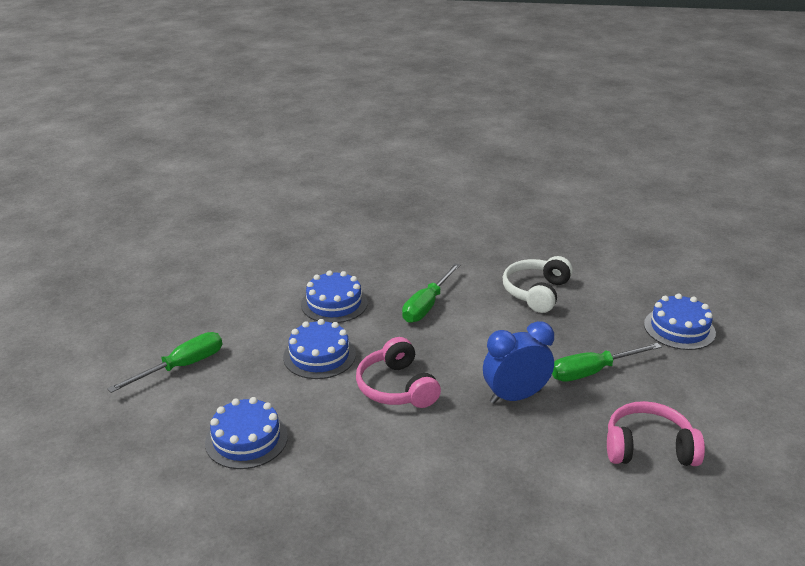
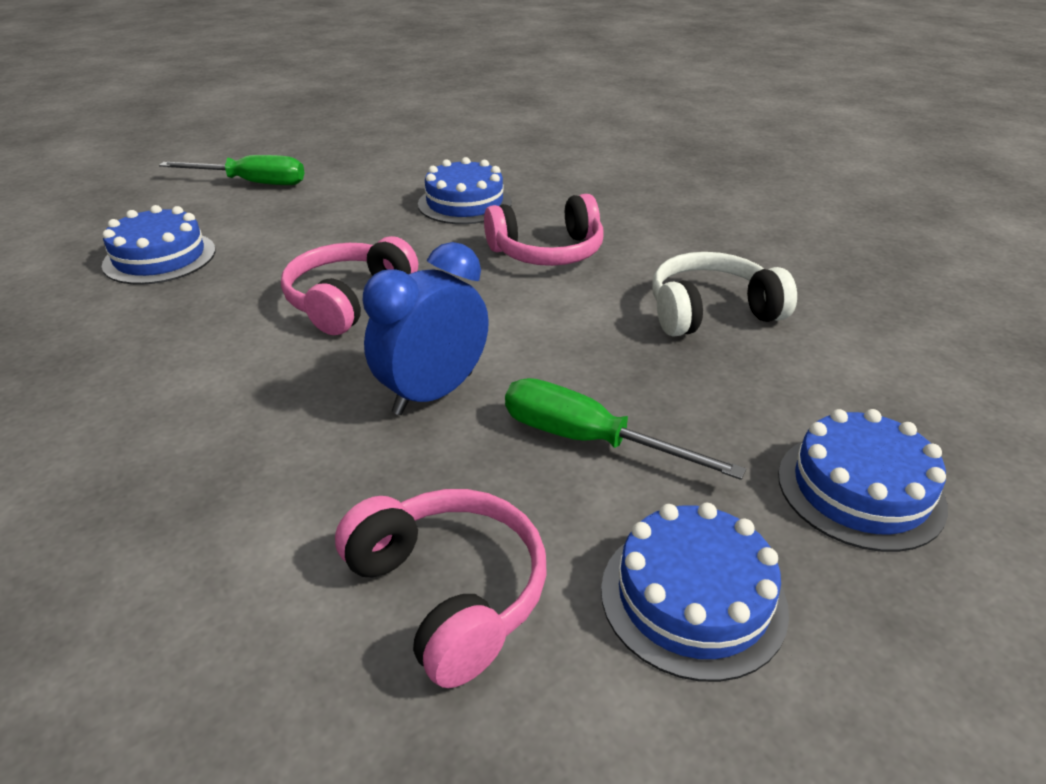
camera: 50 degrees right, 5 degrees up
blue cake [283,319,356,379] -> blue cake moved to [601,503,789,682]
green screwdriver [402,263,460,323] -> pink headphones [484,194,604,266]
blue clock [483,321,554,404] -> blue clock turned 75 degrees counterclockwise [363,242,489,415]

